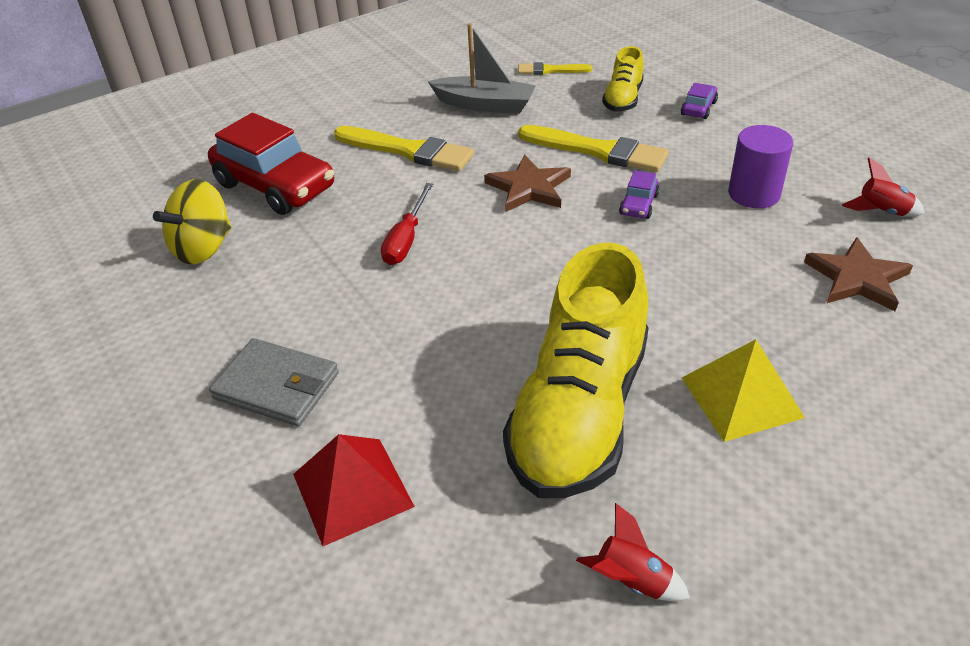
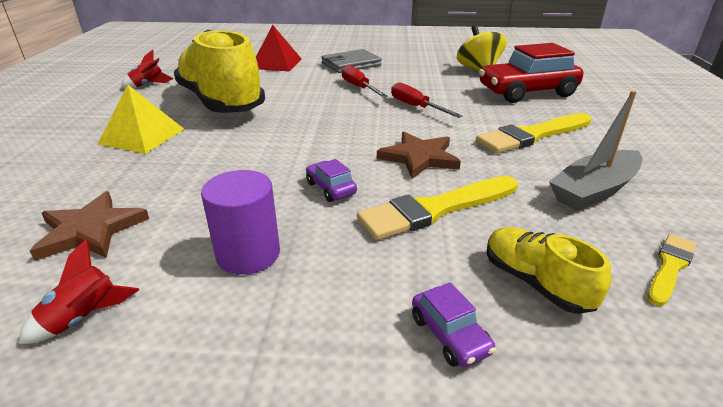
camera: 125 degrees right, 10 degrees down
none -> red screwdriver [342,65,388,98]

